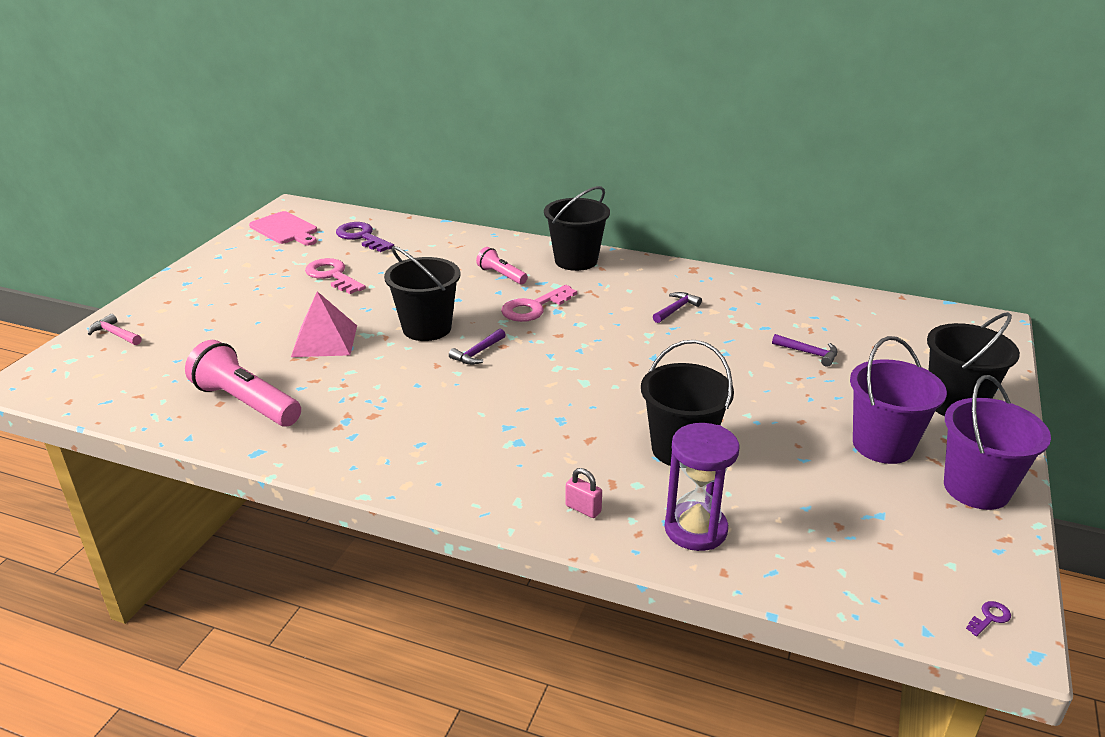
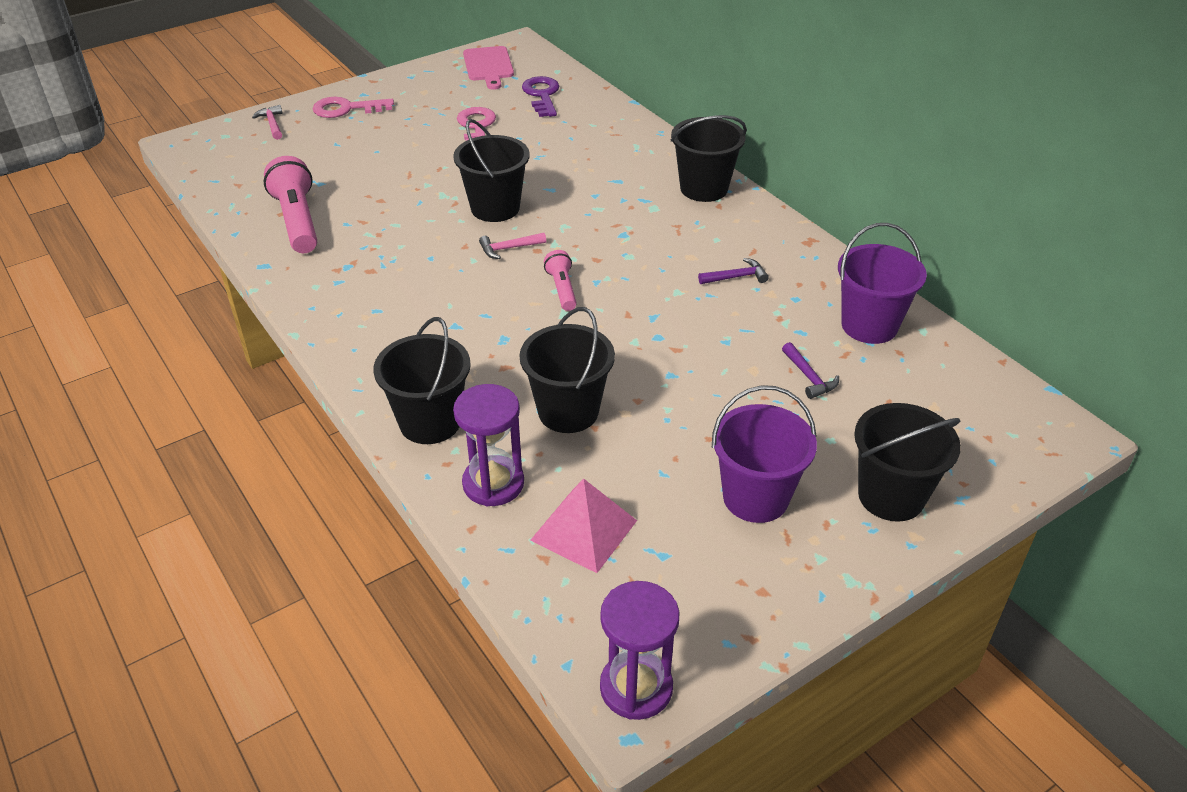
camera: 35 degrees right, 10 degrees up
pink pyramid [291,291,357,357] -> pink pyramid moved to [530,479,637,573]
purple hammer [449,329,506,365] -> pink hammer [479,233,546,259]
pink flashlight [476,247,528,284] -> pink flashlight moved to [544,250,577,311]
pink key [501,285,577,322] -> pink key moved to [313,97,394,118]
pink padlock [565,468,602,518] -> black bucket [374,317,471,444]
purple bucket [944,375,1051,510] -> purple bucket moved to [838,223,927,344]
purple key [966,601,1011,636] -> purple hourglass [600,581,679,720]

